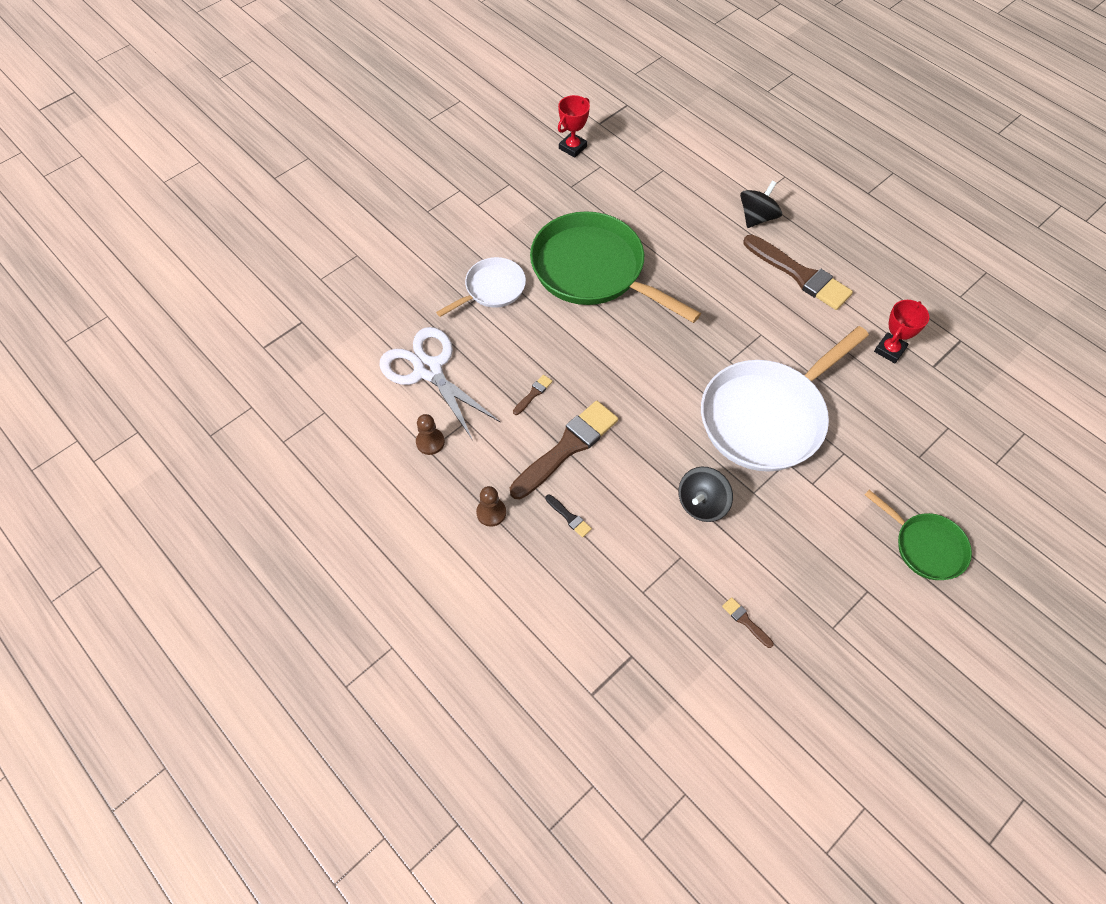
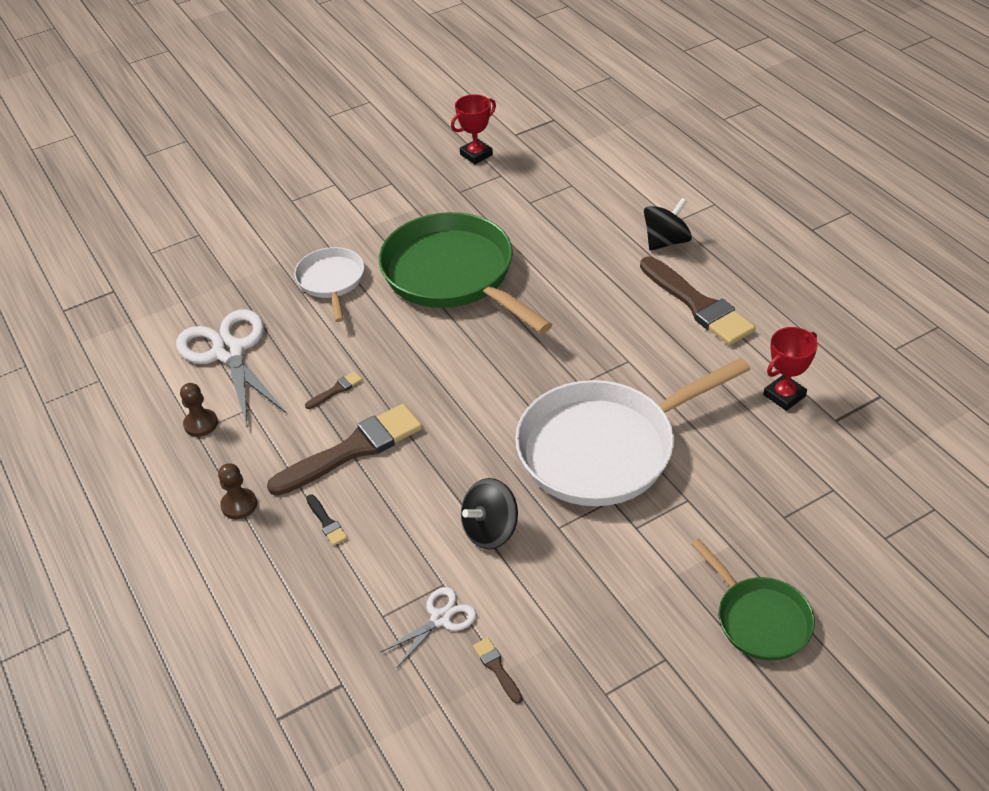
camera: 15 degrees right, 15 degrees down
white pan [436,257,526,317] -> white pan turned 75 degrees counterclockwise [294,247,365,322]
none -> white scissors [381,587,477,668]

